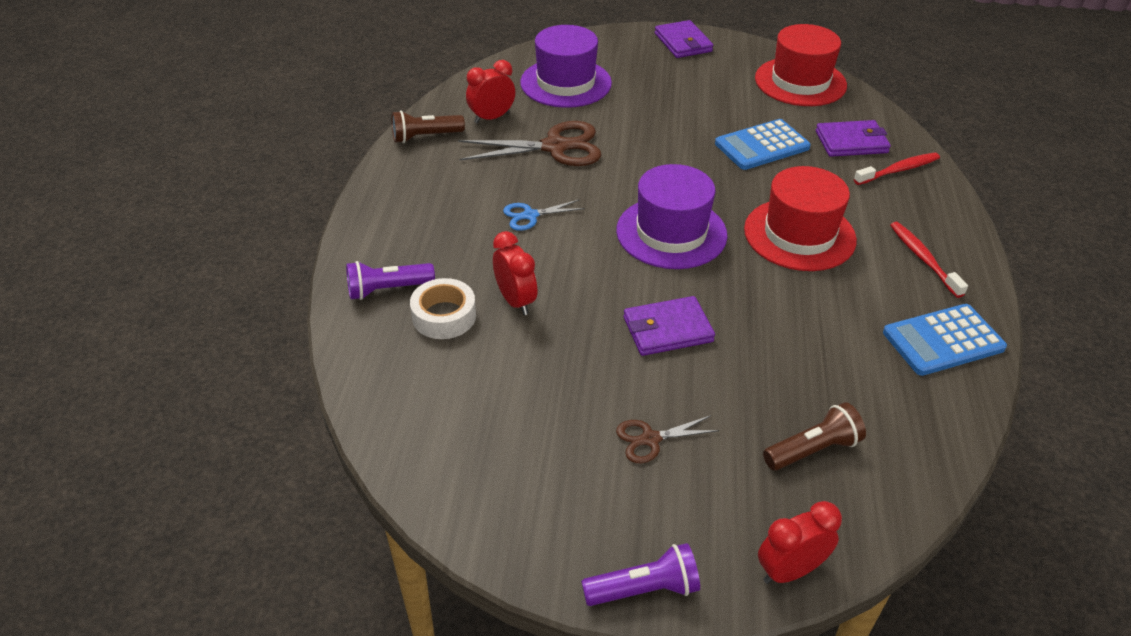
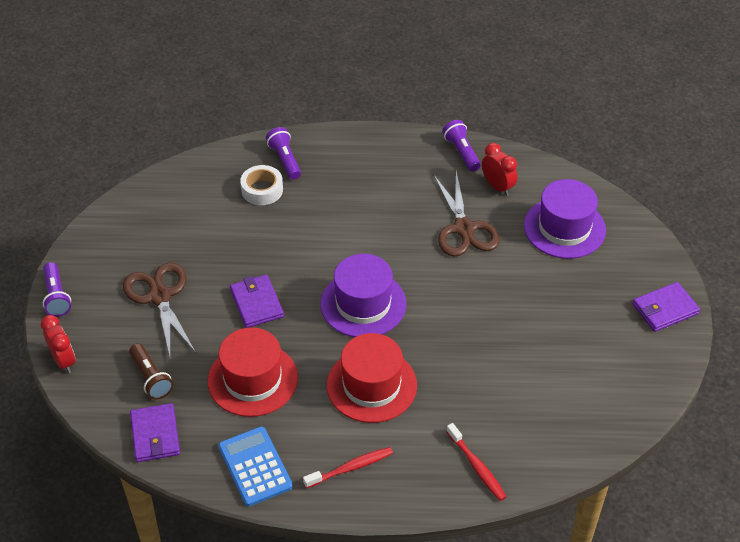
camera: 85 degrees right, 5 degrees up
brown flashlight [391,110,465,143] -> purple flashlight [442,120,481,172]
red clock [493,231,537,315] -> none
blue scissors [503,199,585,231] -> none
brown scissors [616,415,720,463] -> brown scissors [123,263,196,361], size x1.91
blue calculator [715,119,811,170] -> none
red hat [755,24,847,106] -> red hat moved to [208,327,298,417]
purple wallet [816,120,891,157] -> purple wallet moved to [130,403,180,462]

